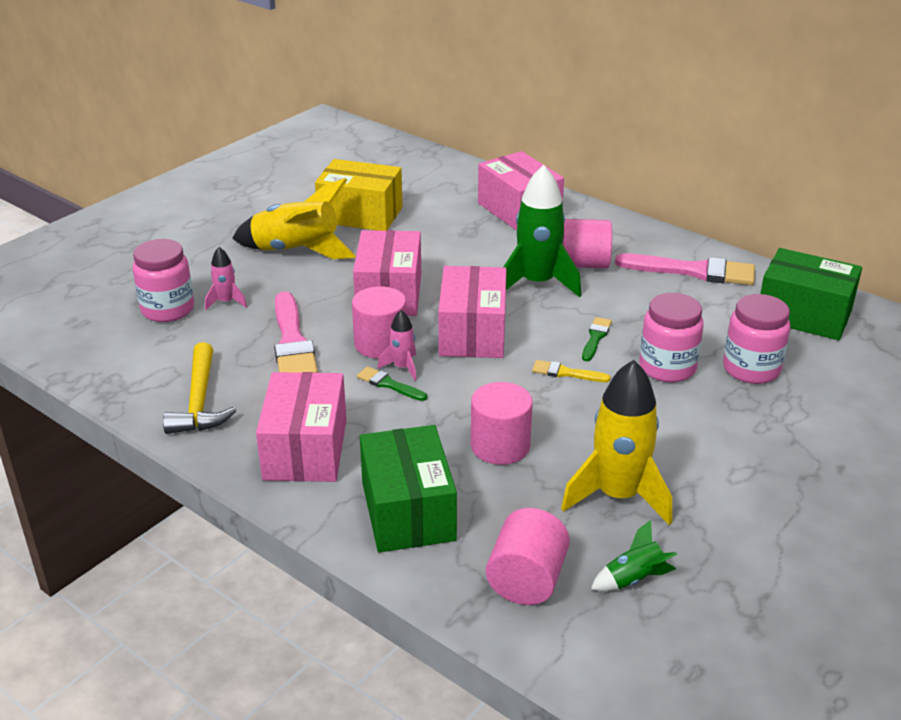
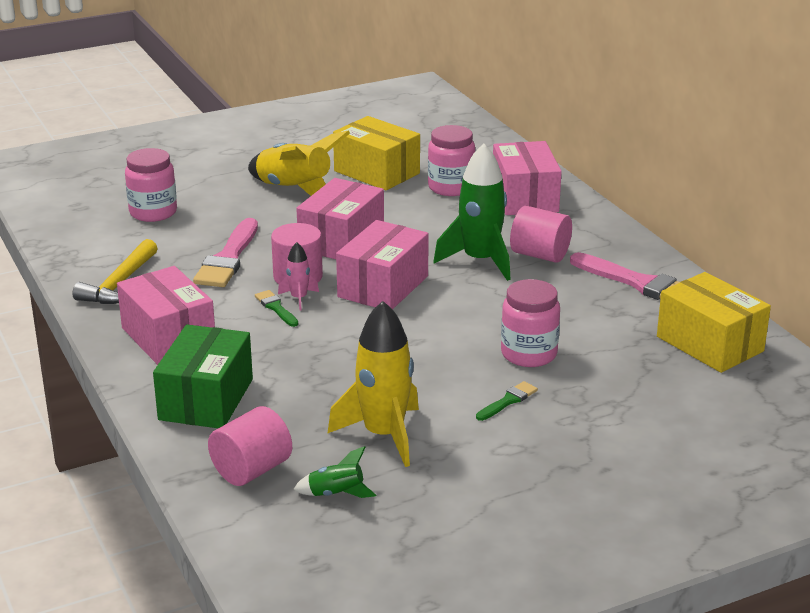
camera: 25 degrees right, 5 degrees down
pink rocket [205,247,247,310] -> none
pink box [256,372,347,482] -> pink box turned 60 degrees counterclockwise [117,266,215,365]
pink cylinder [471,382,533,465] -> none
yellow brush [532,360,611,382] -> none
green brush [582,317,612,361] -> green brush moved to [476,381,538,421]
pink jar [723,294,790,384] -> pink jar moved to [428,125,475,196]
green box [760,248,862,340] -> yellow box [657,272,771,373]

